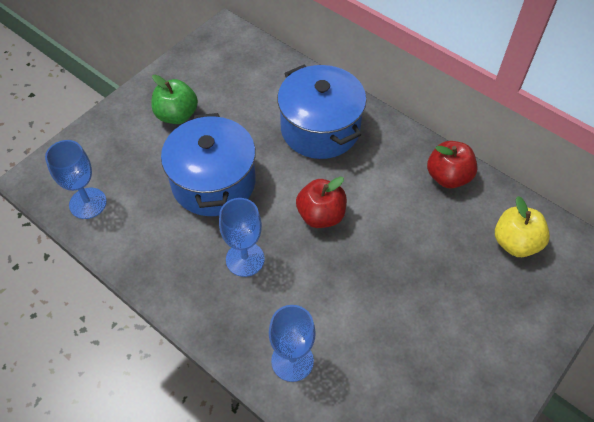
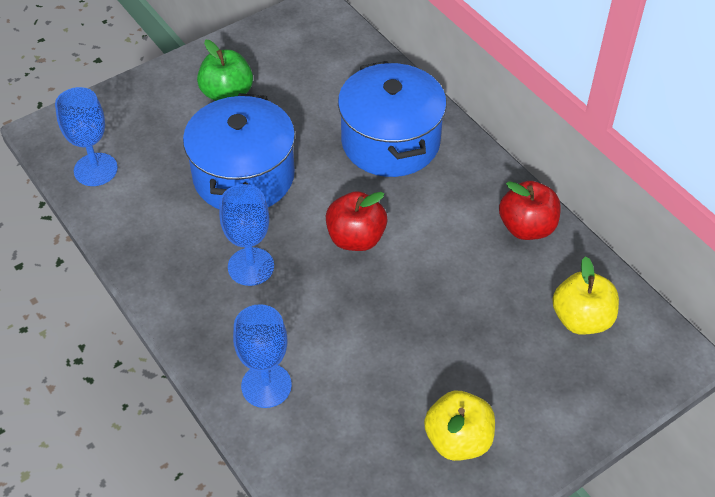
camera: 15 degrees right, 5 degrees down
none -> yellow apple [424,391,495,461]

